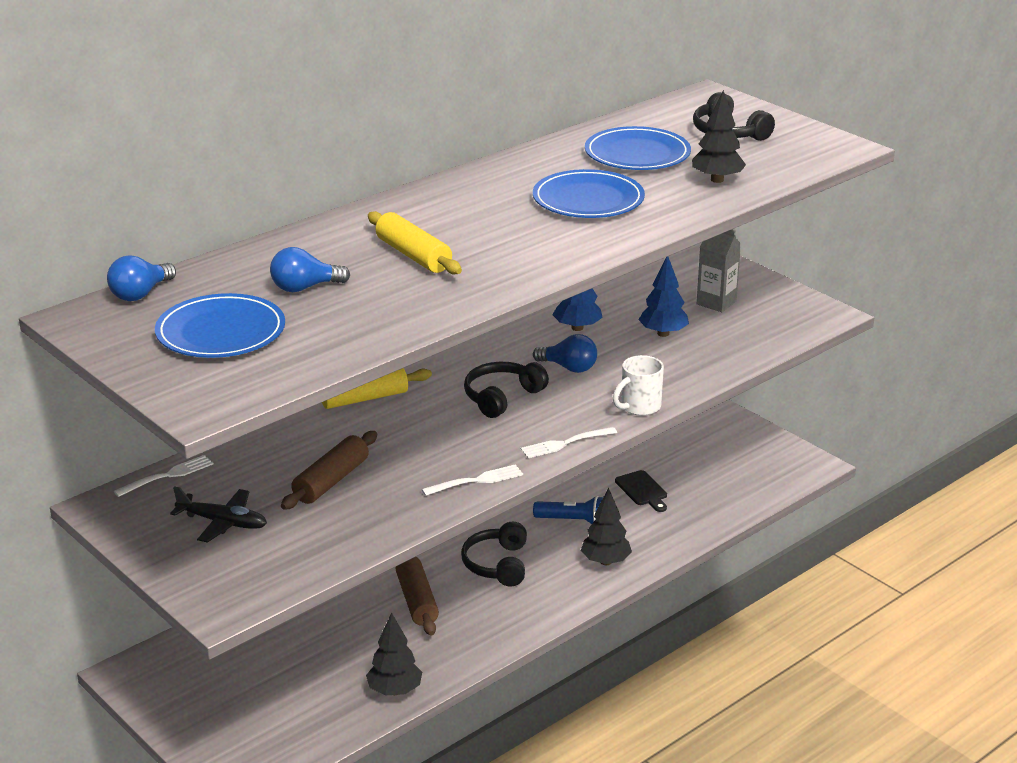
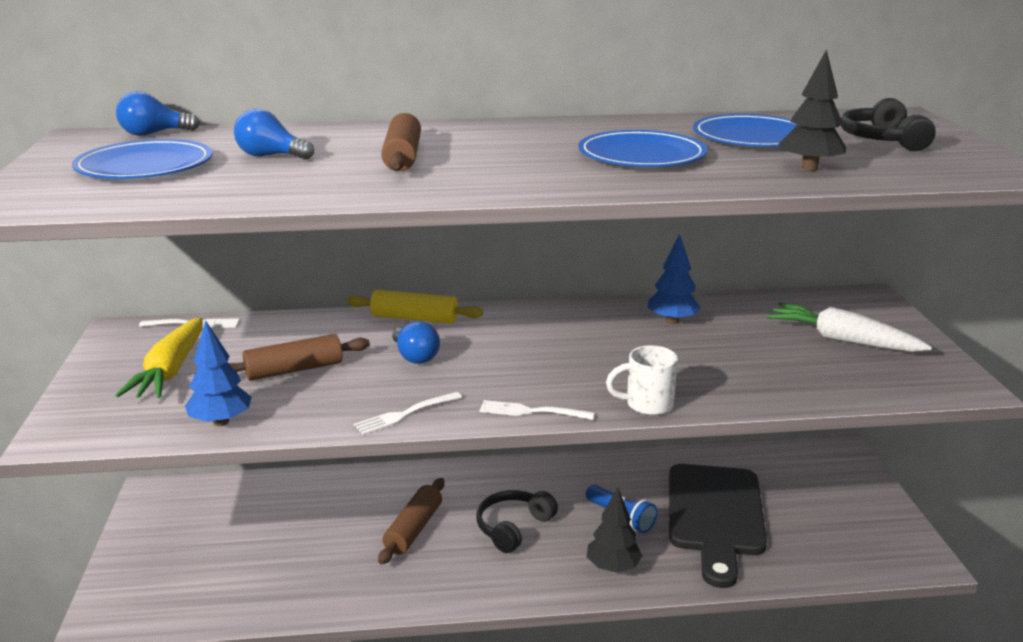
camera: 35 degrees right, 5 degrees down
black plane [170,486,267,543] -> yellow carrot [115,317,203,398]
black tree [366,613,422,695] -> none
yellow rolling pin [368,211,462,274] -> brown rolling pin [381,113,421,171]
white fork [422,464,523,496] -> white fork turned 135 degrees clockwise [354,392,462,435]
black headphones [464,362,549,418] -> none
blue light bulb [533,334,597,373] -> blue light bulb moved to [392,321,440,364]
black cutting board [615,470,667,512] -> black cutting board [669,464,767,588], size x2.44
blue tree [638,257,689,337] -> blue tree moved to [185,320,252,426]
grey carton [697,230,741,312] -> white carrot [767,302,932,352]

